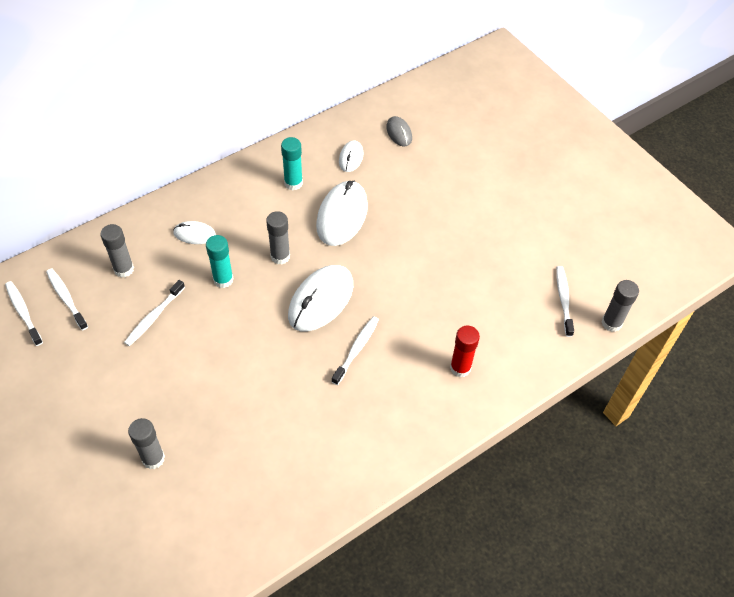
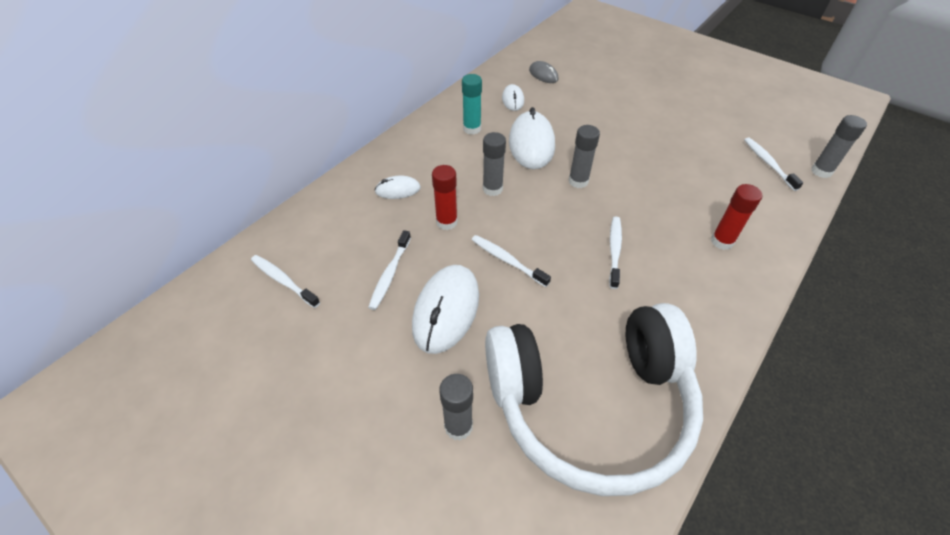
camera: 15 degrees left, 5 degrees down
white toothbrush [5,281,43,346] -> white toothbrush moved to [472,235,551,287]
grey glue stick [100,224,134,278] -> grey glue stick moved to [569,125,600,188]
turquoise glue stick [206,235,234,288] -> red glue stick [432,165,458,230]
white mouse [288,265,353,331] -> white mouse moved to [412,265,479,354]
none -> white headphones [485,303,703,496]

